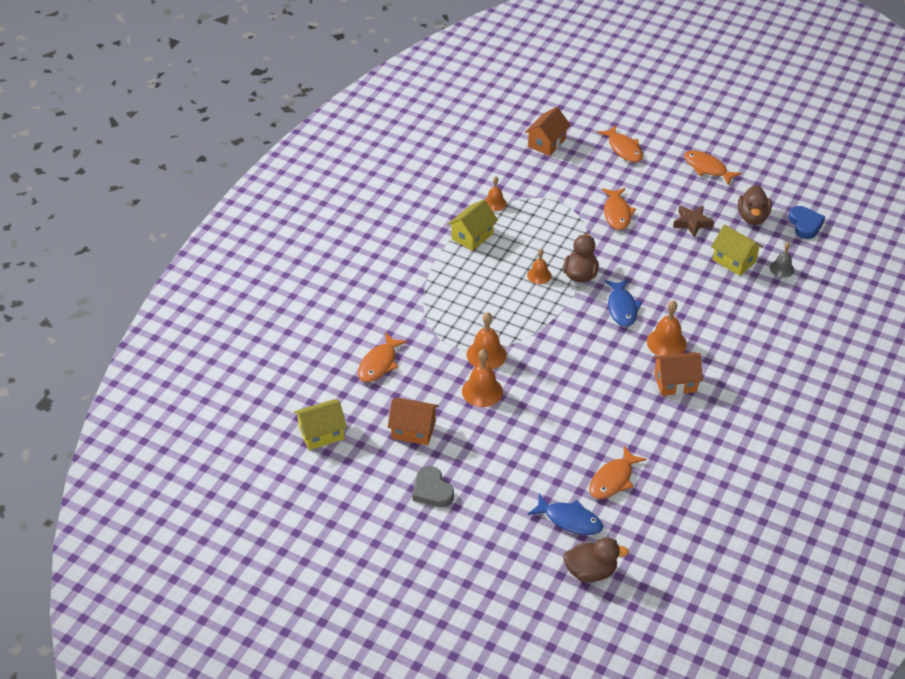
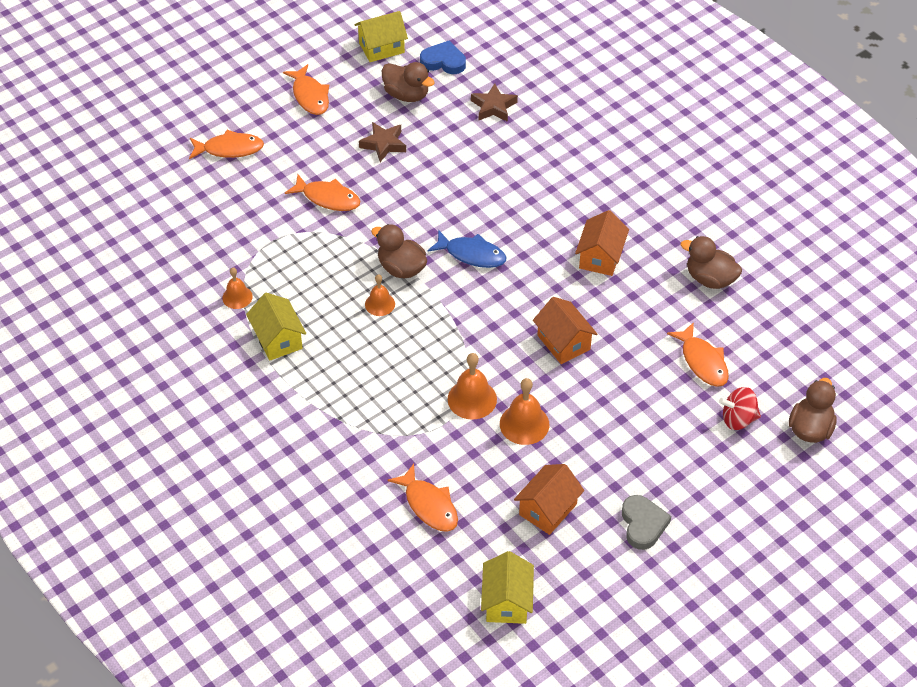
camera: 65 degrees left, 5 degrees up
grey heart [412,466,454,507] -> grey heart turned 90 degrees counterclockwise [622,495,671,550]
orange house [525,107,571,156] -> orange house moved to [533,297,598,364]
blue fish [528,494,603,535] -> red spinning top [719,387,761,430]
orange bell [647,300,687,356] -> none
orange fish [684,150,742,185] -> orange fish turned 90 degrees counterclockwise [283,64,329,115]
yellow house [711,225,763,276] -> yellow house moved to [355,11,408,62]
grey bell [770,242,794,278] -> brown star [471,83,518,122]
none -> brown duck [681,236,742,289]

